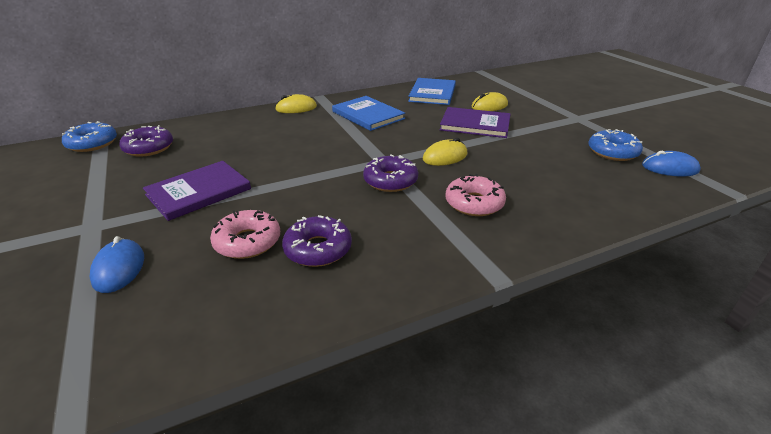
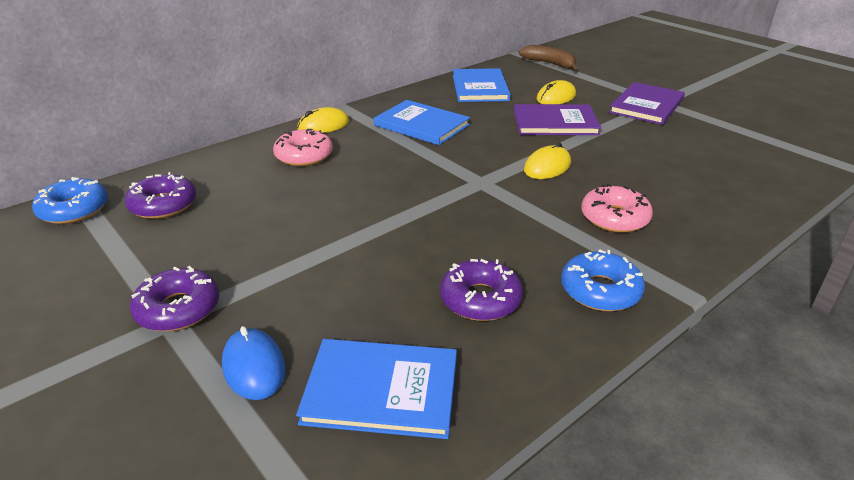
camera: 15 degrees left, 0 degrees up
purple book [143,161,251,221] -> purple book moved to [609,82,685,125]
pink donut [210,210,280,259] -> pink donut moved to [273,129,333,166]
purple donut [363,154,418,192] -> purple donut moved to [130,266,220,332]
blue donut [589,129,643,161] -> blue donut moved to [561,249,645,311]
blue mouse [642,151,701,177] -> none
none -> blue book [296,339,457,439]
none -> brown banana [519,45,578,70]

